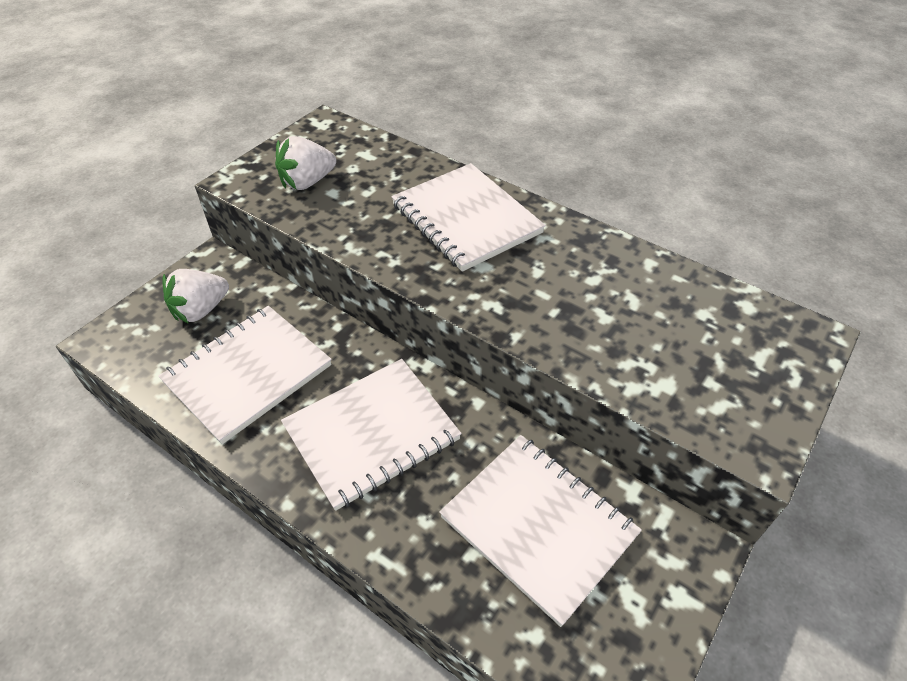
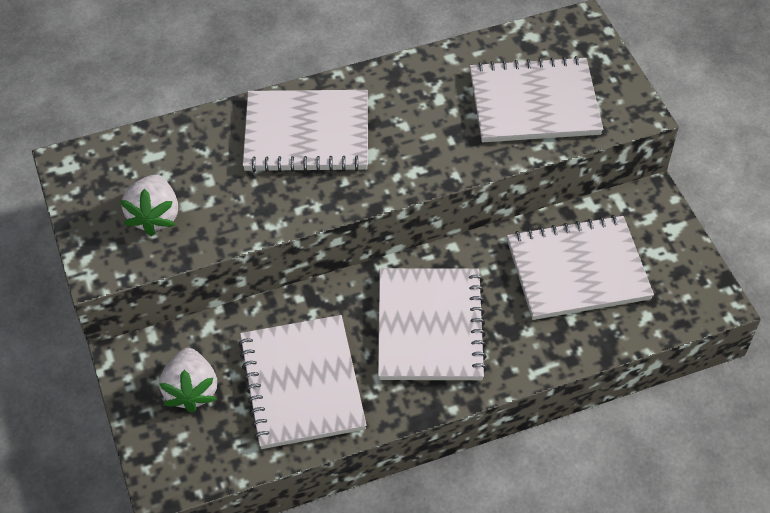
camera: 55 degrees left, 5 degrees up
none -> white notebook [470,56,603,142]

